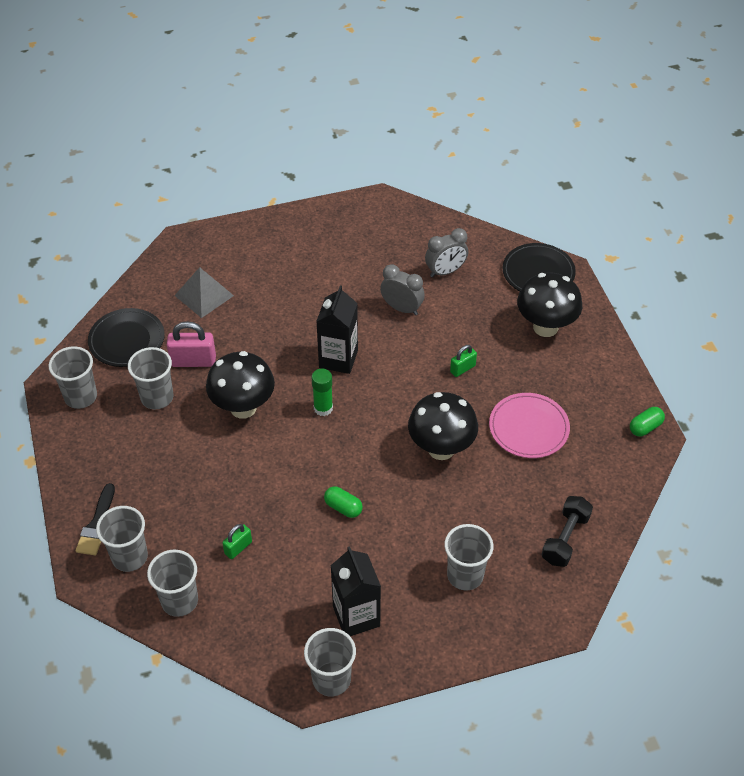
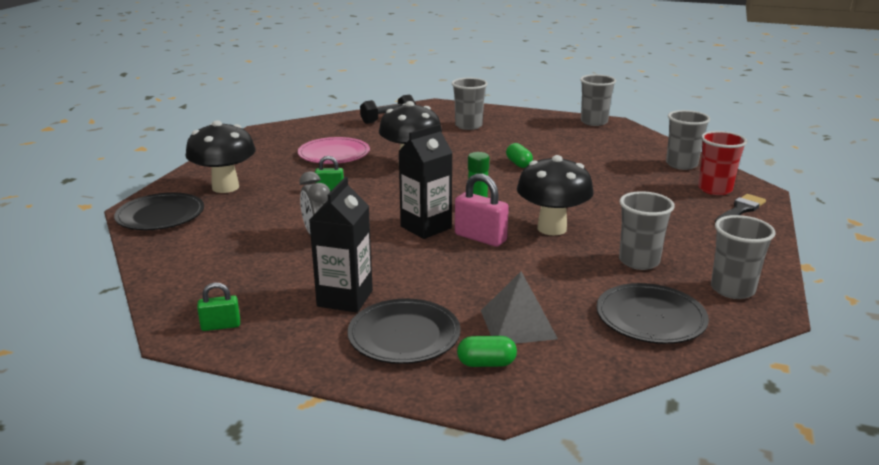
camera: 145 degrees left, 25 degrees down
grey cup [96,506,148,572] -> red cup [698,131,747,195]
pink padlock [167,321,216,367] -> pink padlock moved to [455,173,509,247]
green padlock [222,524,252,559] -> green padlock moved to [197,282,240,331]
black carton [330,546,381,636] -> black carton moved to [309,177,373,313]
grey clock [425,228,468,277] -> none
green capsule [630,407,665,436] -> green capsule moved to [457,336,517,367]
none -> black plate [347,299,461,364]

